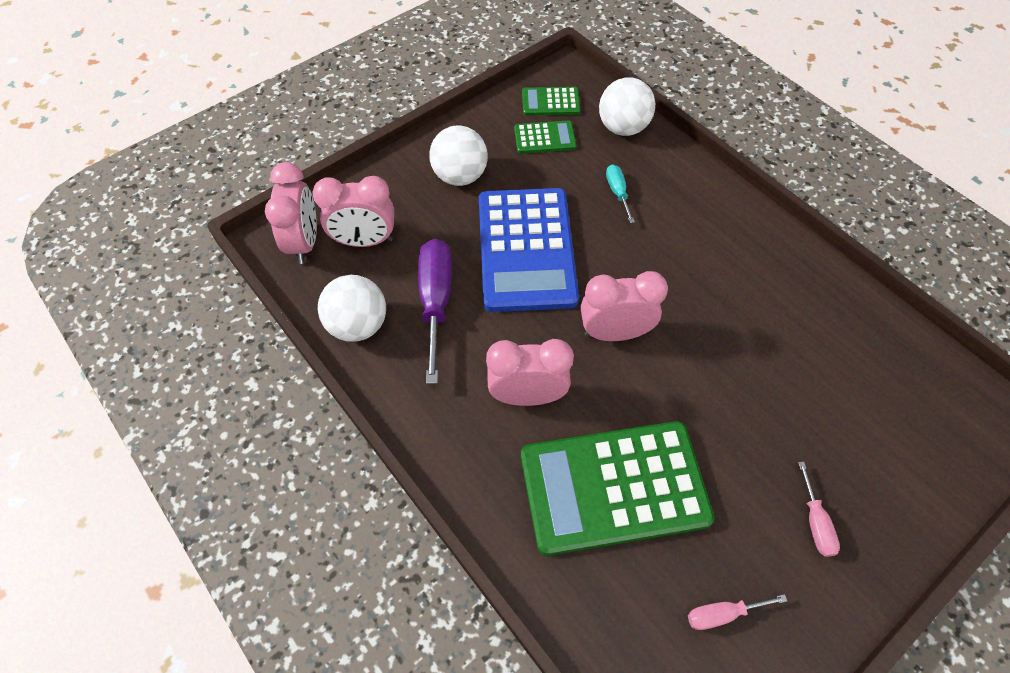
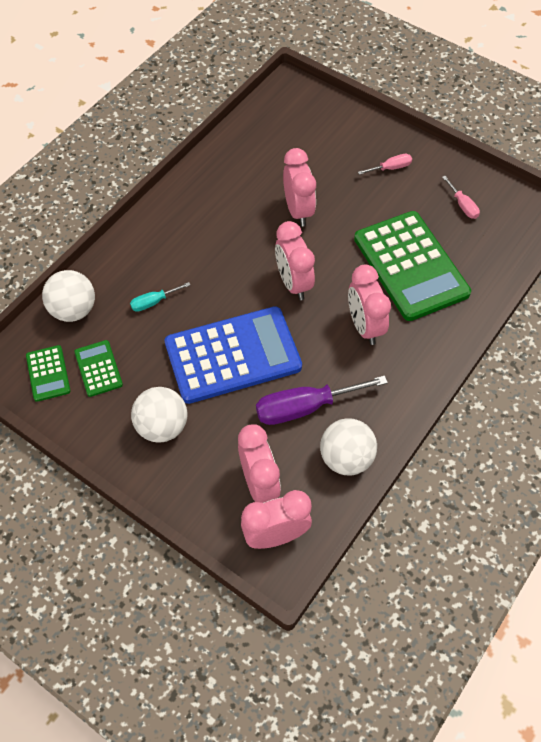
camera: 105 degrees left, 0 degrees up
none -> pink clock [283,148,316,227]

